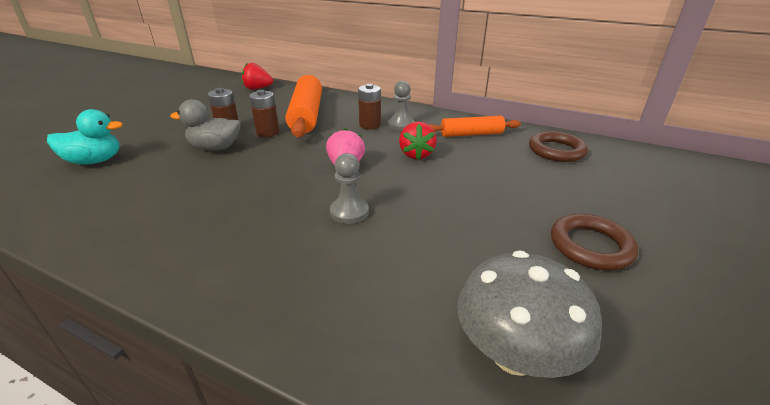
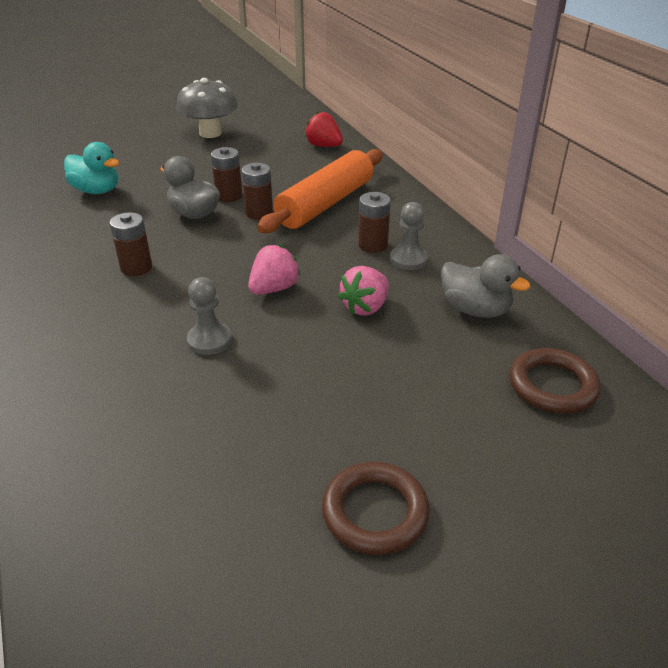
camera: 40 degrees right, 5 degrees up
red strawberry [399,122,437,160] -> pink strawberry [338,266,389,316]
orange rolling pin [428,116,521,137] -> grey duck [441,254,531,318]
grey mushroom [457,250,602,378] -> grey mushroom moved to [176,78,238,138]
none -> brown battery [110,212,152,276]

